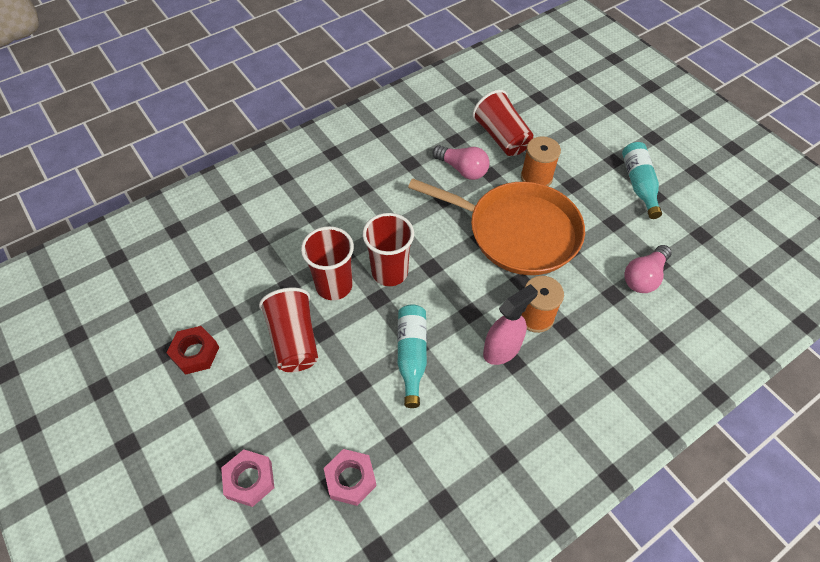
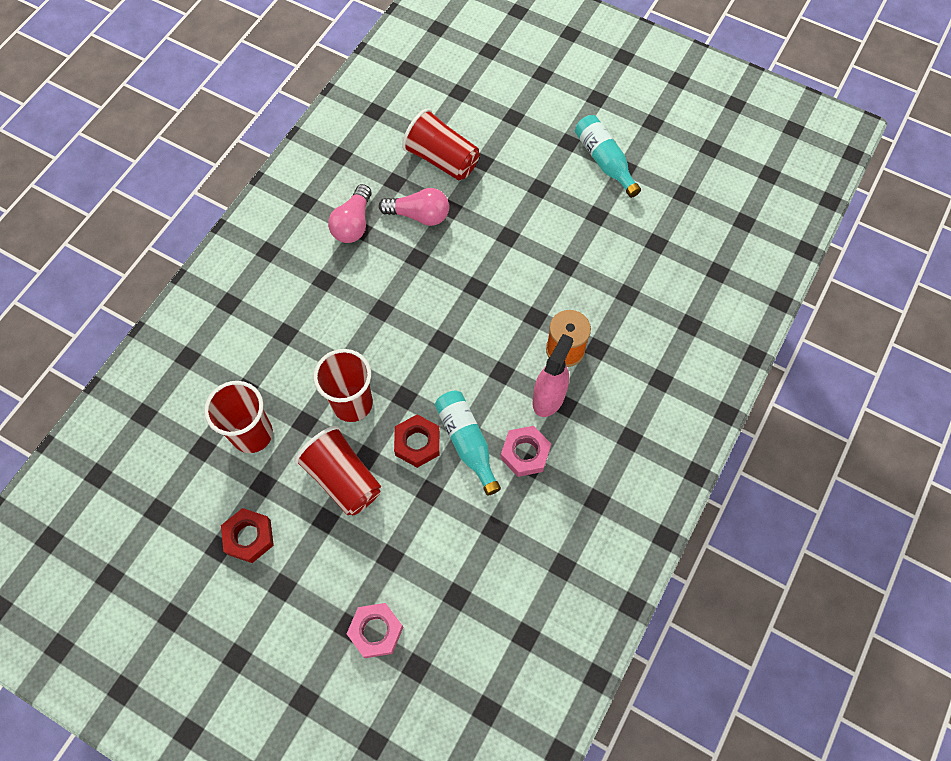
camera: 25 degrees left, 10 degrees up
pink nut [324,449,376,506] -> pink nut moved to [501,426,551,477]
red cup [362,213,414,286] -> red cup moved to [204,381,273,453]
orange pan [408,178,585,275] -> none
orange spool [521,136,561,186] -> none
pink light bulb [624,245,672,293] -> pink light bulb moved to [328,184,372,243]
none -> red nut [394,414,440,468]

